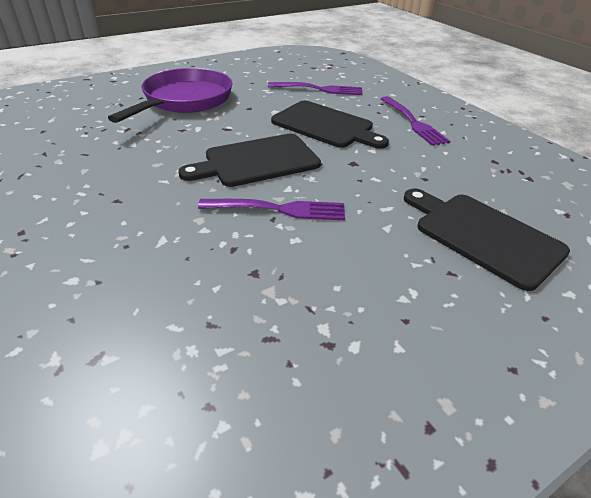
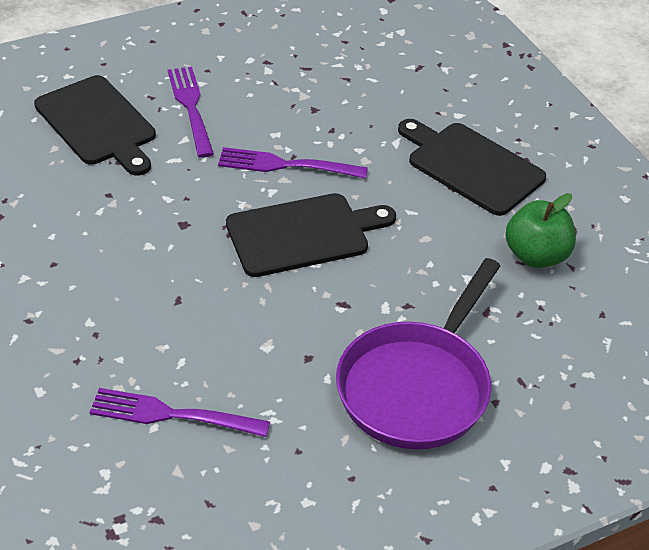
camera: 175 degrees left, 5 degrees up
black cutting board [271,101,389,149] -> black cutting board moved to [398,119,546,216]
purple fork [381,96,450,146] -> purple fork moved to [168,67,214,158]
none -> green apple [505,193,576,268]

